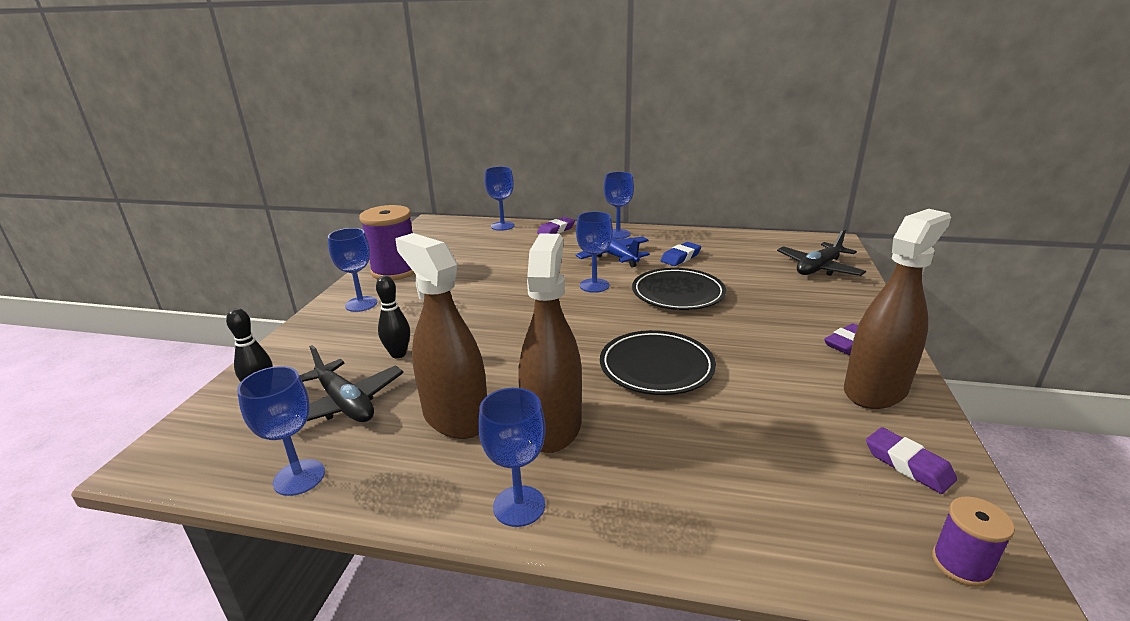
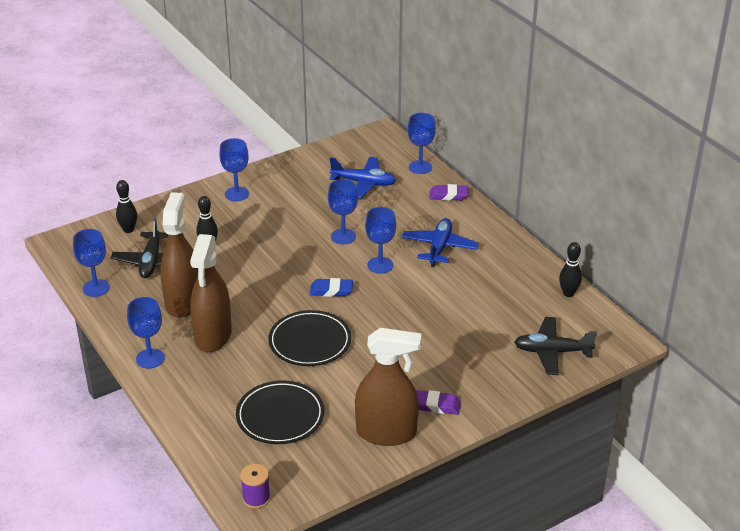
camera: 45 degrees right, 10 degrees up
purple spool [359,205,415,280] -> none
brown spray bottle [519,234,582,453] -> brown spray bottle turned 135 degrees clockwise [190,234,232,352]
blue goblet [604,172,634,239] -> blue goblet moved to [328,179,358,244]
black plate [632,268,726,310] -> black plate moved to [236,380,324,444]
blue eraser [661,242,701,266] -> blue eraser moved to [310,278,353,297]
purple eraser [866,427,957,494] -> none
none -> blue plane [329,157,396,198]
none -> black bowling pin [559,242,582,297]

